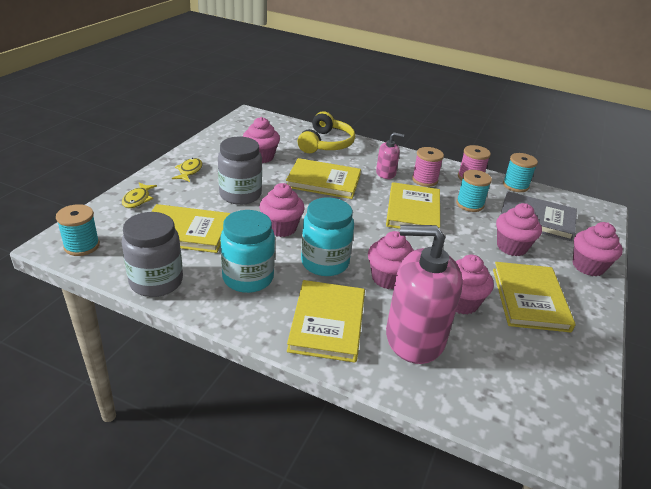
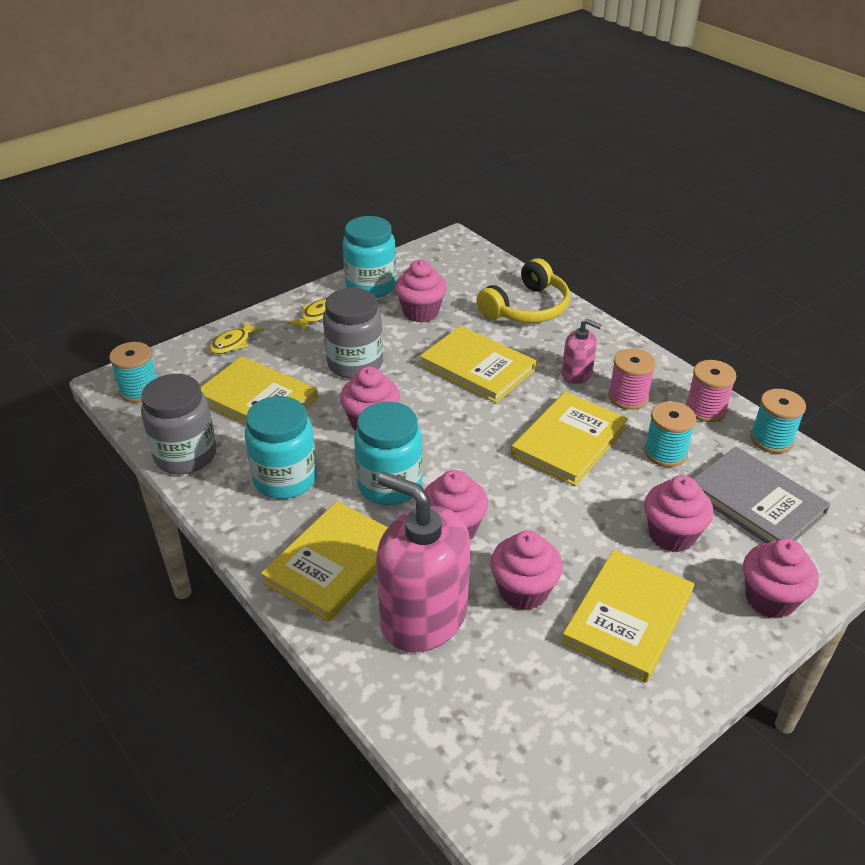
camera: 30 degrees right, 5 degrees up
none -> turquoise jar [343,216,396,298]

